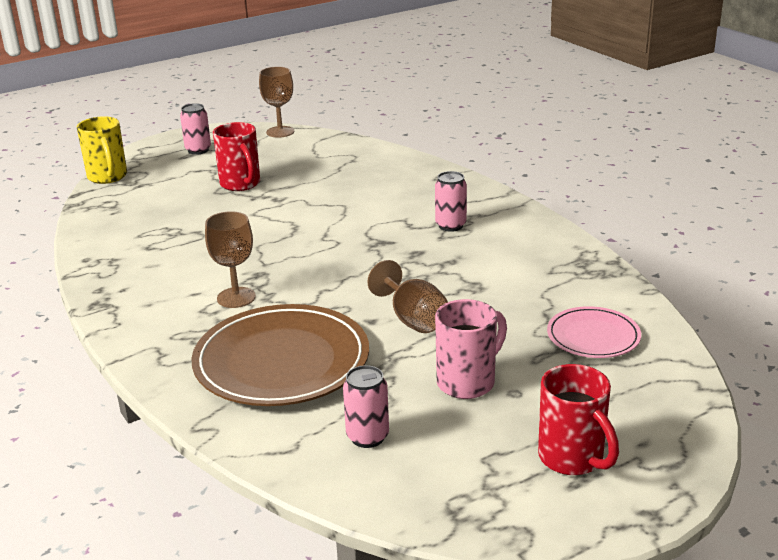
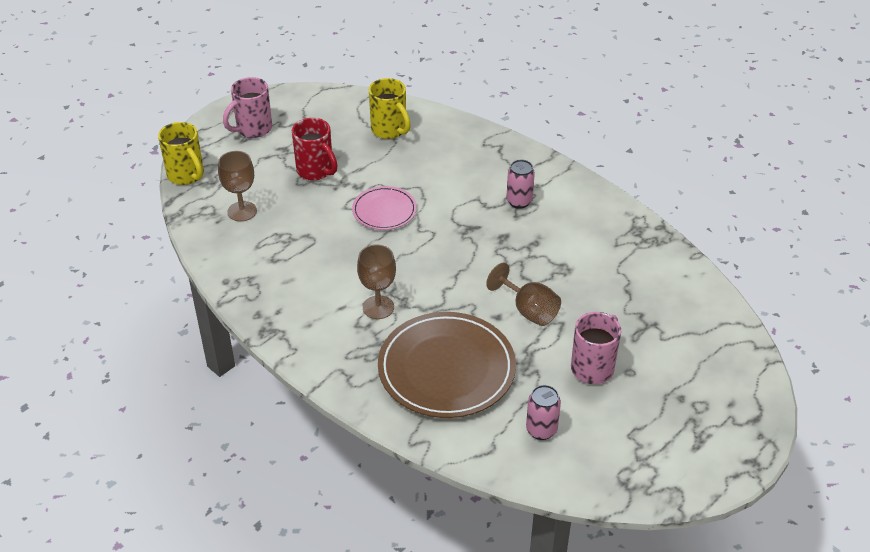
camera: 15 degrees left, 15 degrees up
pink can [180,103,211,155] -> pink mug [223,77,272,138]
brown goblet [259,67,294,138] -> brown goblet moved to [218,151,257,221]
red mug [538,364,619,475] -> none
pink plate [547,306,641,358] -> pink plate moved to [352,186,417,230]
none -> yellow mug [369,78,411,139]

